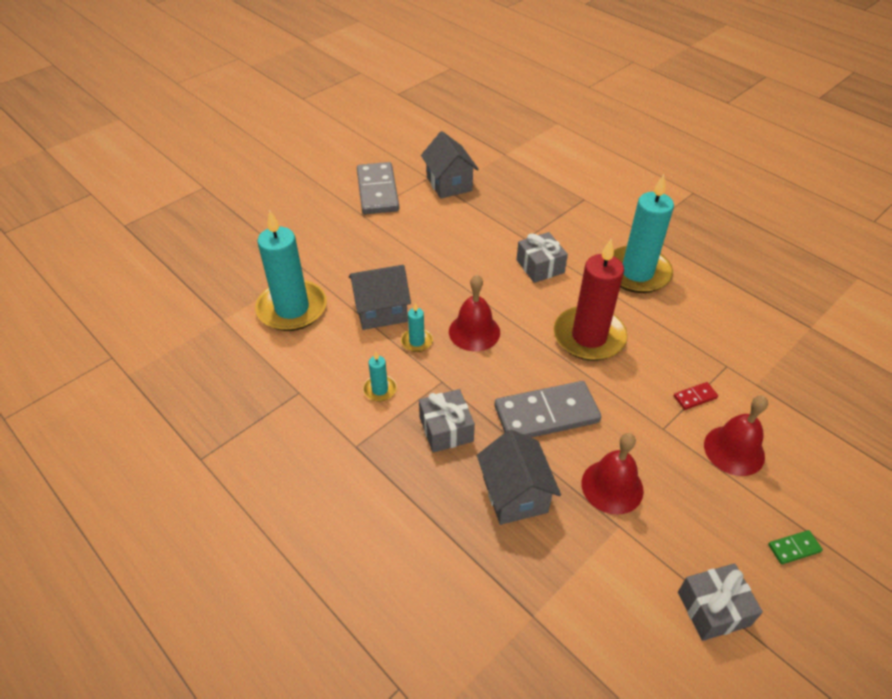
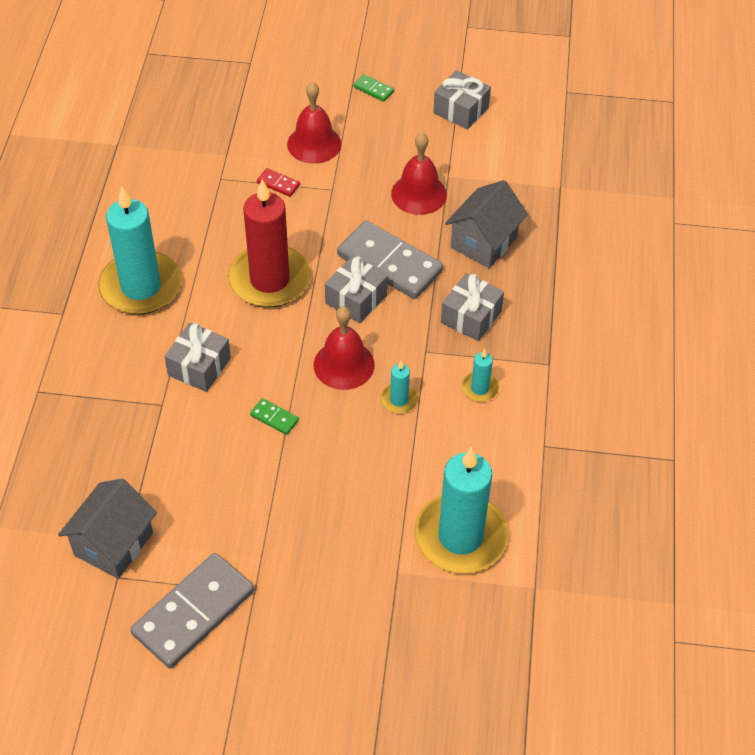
camera: 130 degrees left, 5 degrees up
grey house [349,265,411,330] -> none
none -> green domino [250,398,299,435]
none -> grey gift [325,256,388,323]

